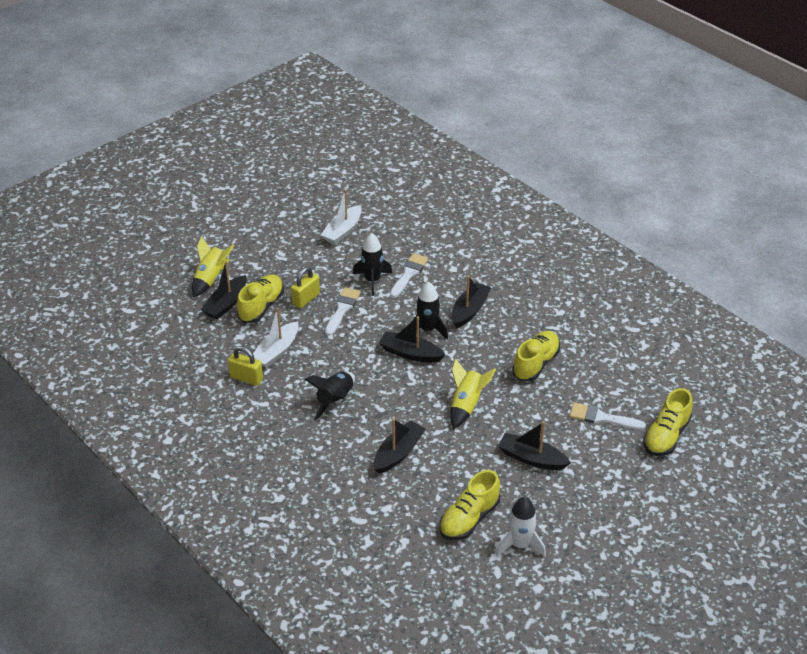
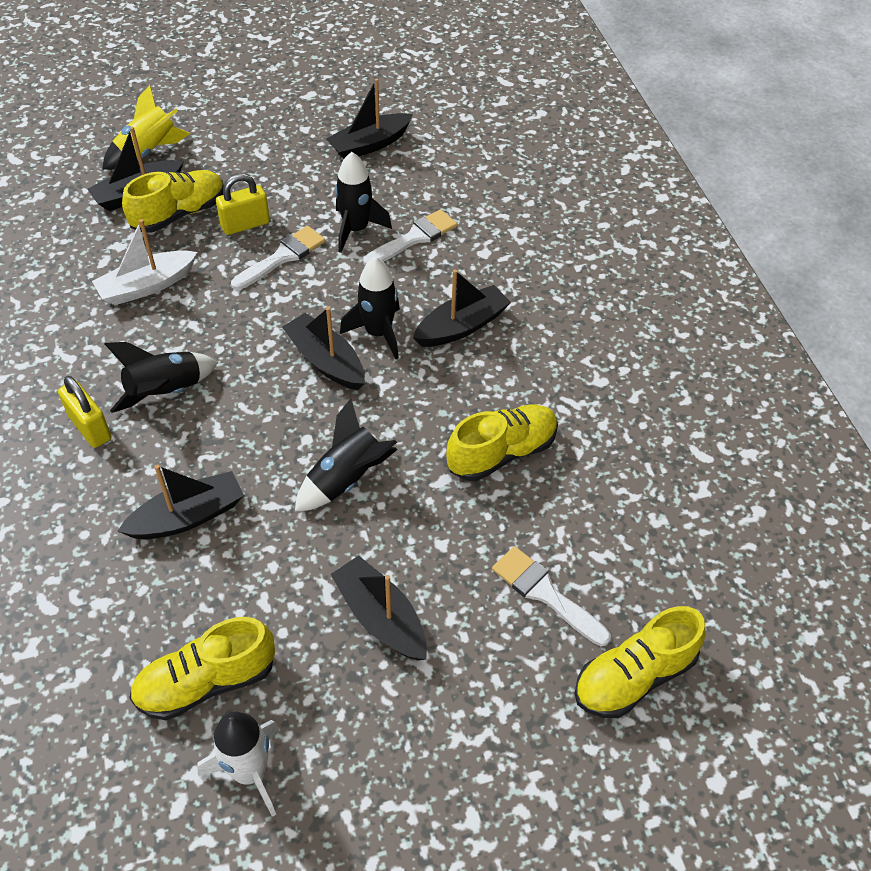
camera: 25 degrees right, 10 degrees up
yellow padlock [228,346,263,386] -> yellow padlock moved to [58,376,111,448]
white boat [321,189,362,245] -> black boat [326,78,413,159]
yellow rocket [450,358,496,429] -> black rocket [295,398,398,511]

